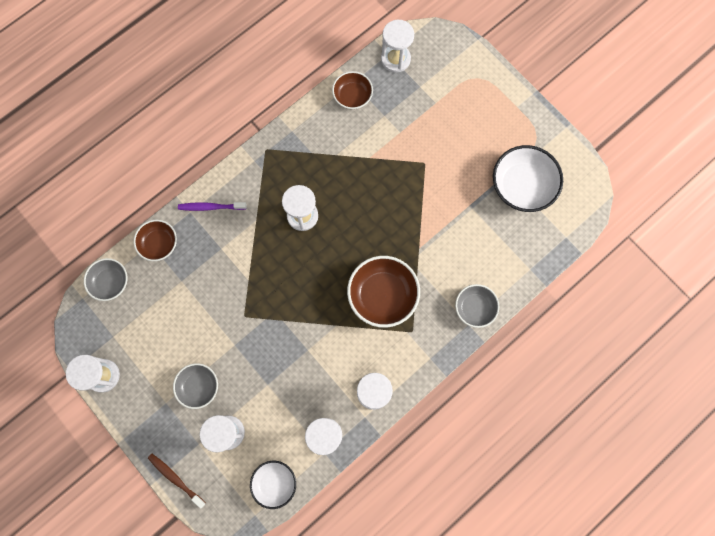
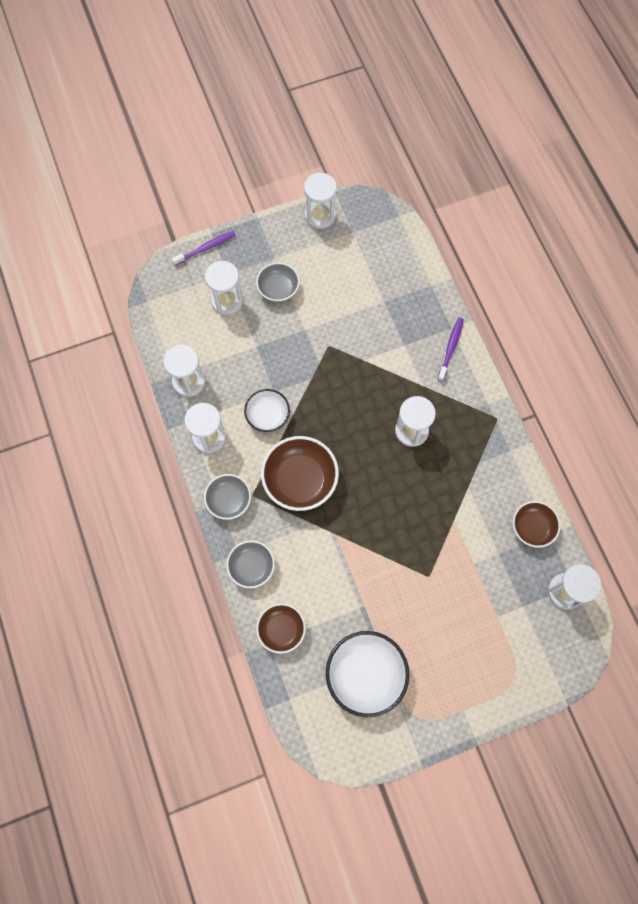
camera: 110 degrees right, 5 degrees down
grey bowl [84,258,128,301] -> grey bowl moved to [204,474,251,520]
brown bowl [134,220,177,261] -> brown bowl moved to [256,603,306,654]
brown toothbrush [148,454,206,509] -> purple toothbrush [171,231,236,266]
white bowl [250,461,296,509] -> white bowl moved to [244,389,290,432]

